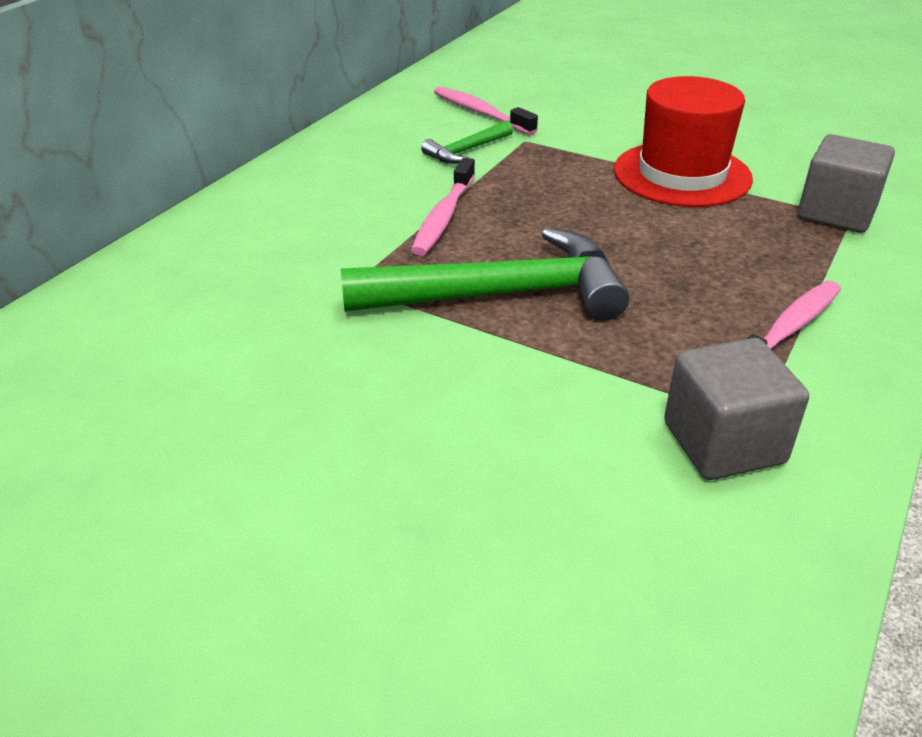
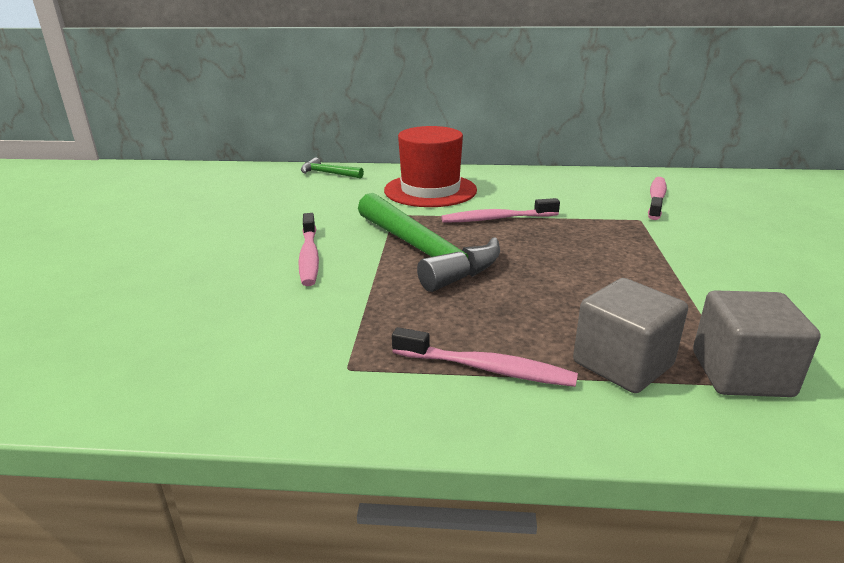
camera: 65 degrees right, 10 degrees down
green hammer [421,120,513,164] -> green hammer moved to [301,157,364,179]
red hat [614,76,753,207] -> red hat moved to [384,126,477,207]
grey cube [664,338,809,480] -> grey cube moved to [573,278,688,393]
none -> pink toothbrush [298,213,319,286]

